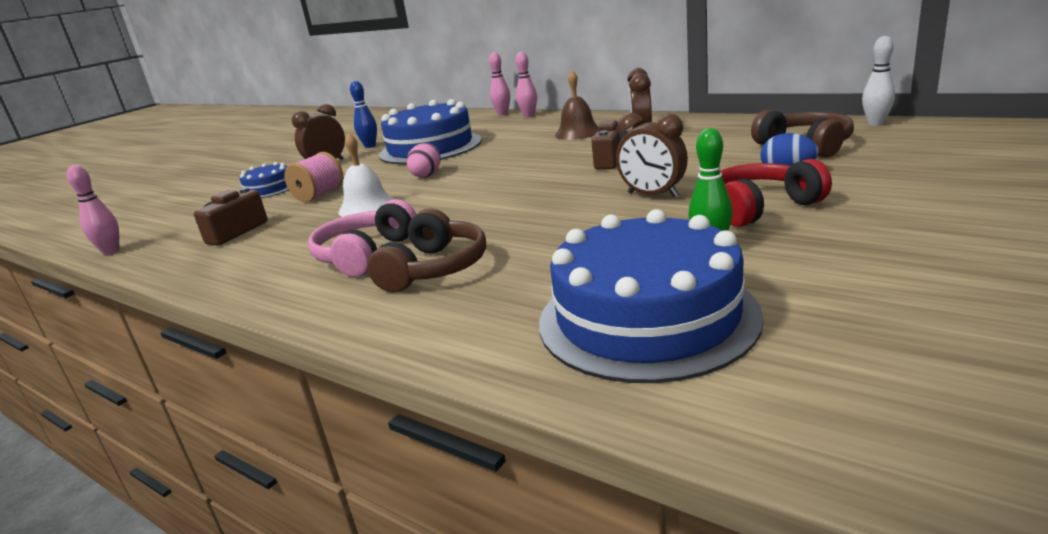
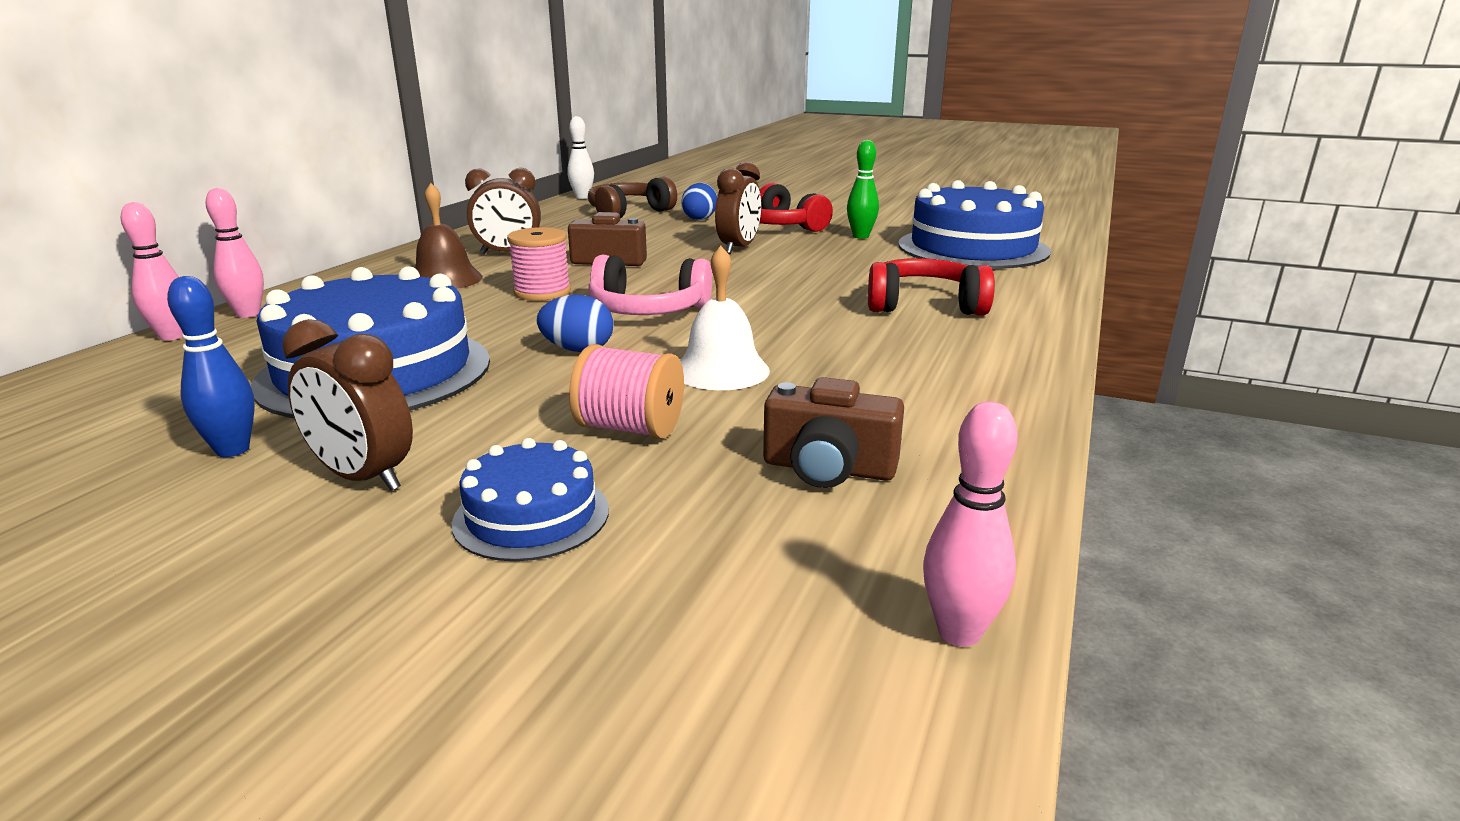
camera: 105 degrees left, 0 degrees up
pink headphones [308,199,416,277] -> pink headphones moved to [588,255,712,315]
brown headphones [367,208,486,293] -> red headphones [868,258,995,316]
pink egg [406,143,441,178] -> blue egg [537,294,613,352]
none -> pink spool [507,227,571,301]

